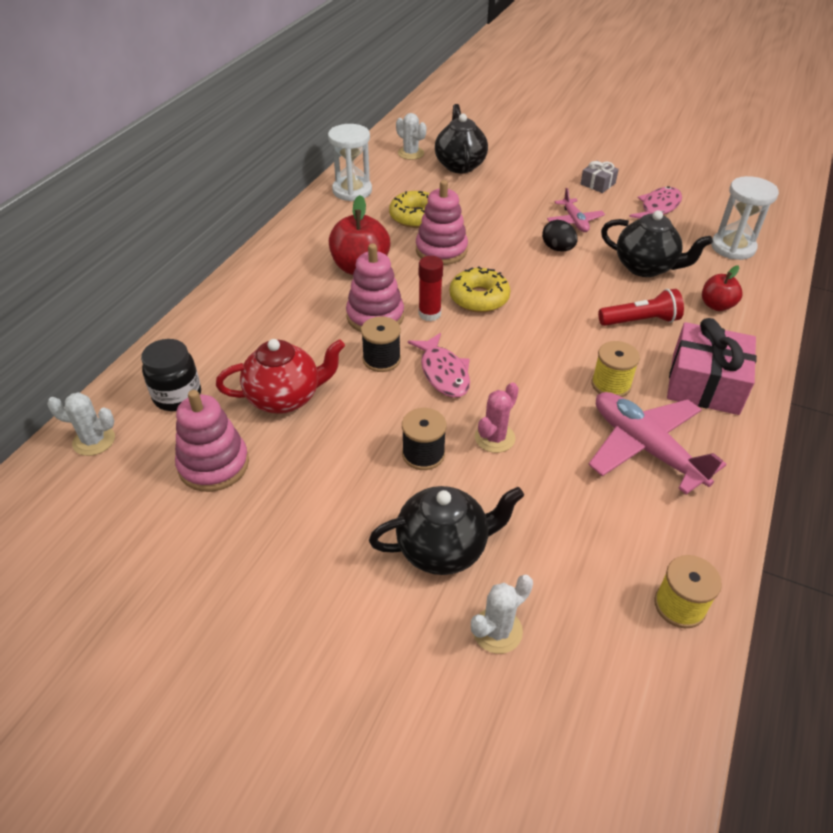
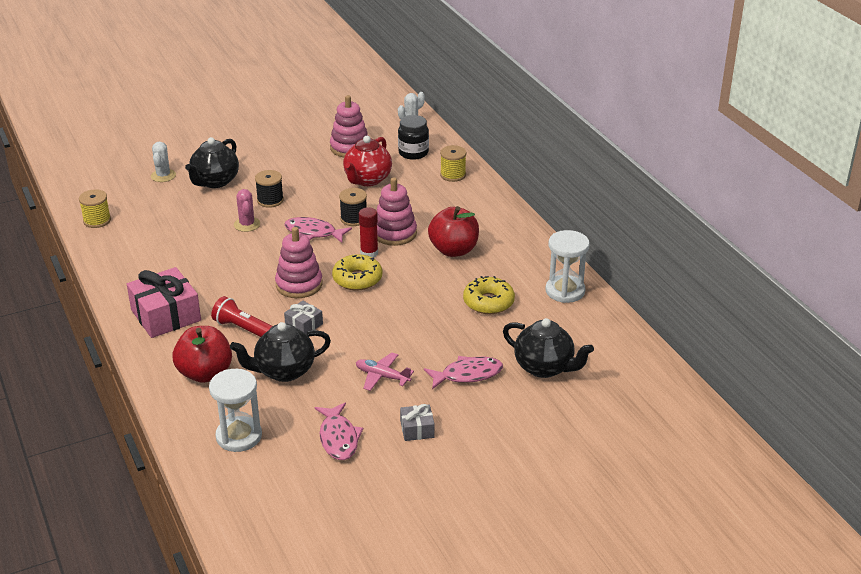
camera: 130 degrees right, 10 degrees down
white cactus [396,113,427,160] -> none
pink stacking toy [416,180,468,265] -> pink stacking toy moved to [275,227,323,298]
black egg [542,220,578,251] -> none
pink plane [588,392,727,494] -> none
yellow spool [591,341,640,397] -> yellow spool moved to [440,145,466,182]
red flashlight [598,289,684,326] -> red flashlight turned 90 degrees clockwise [211,296,273,337]
red apple [702,265,742,311] -> red apple [172,326,232,383], size x1.70
none -> grey gift [284,301,323,335]
none -> pink fish [424,356,503,389]

